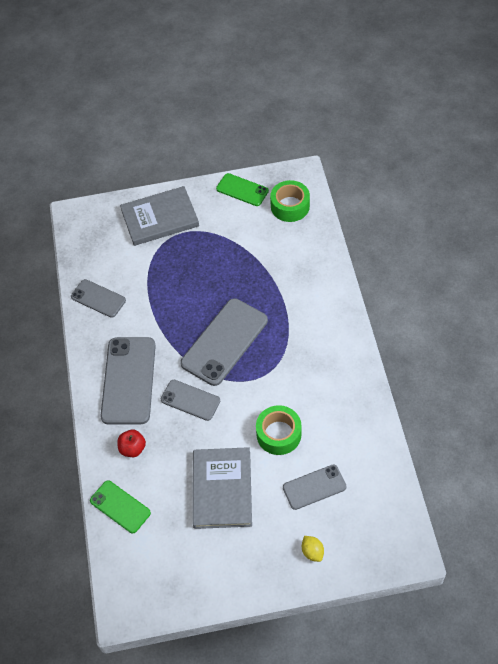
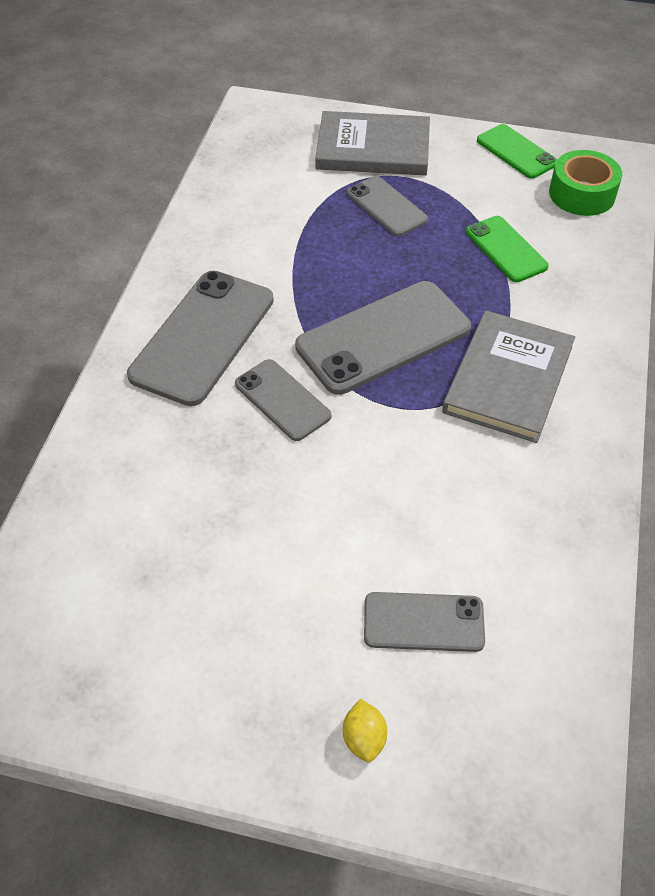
camera: 20 degrees right, 5 degrees down
grey phone [71,279,126,318] -> grey phone moved to [347,176,428,236]
green phone [90,480,151,533] -> green phone moved to [466,216,549,282]
red apple [117,430,146,457] -> none
grey book [193,447,252,529] -> grey book moved to [442,311,575,443]
green tape [256,405,301,455] -> none

